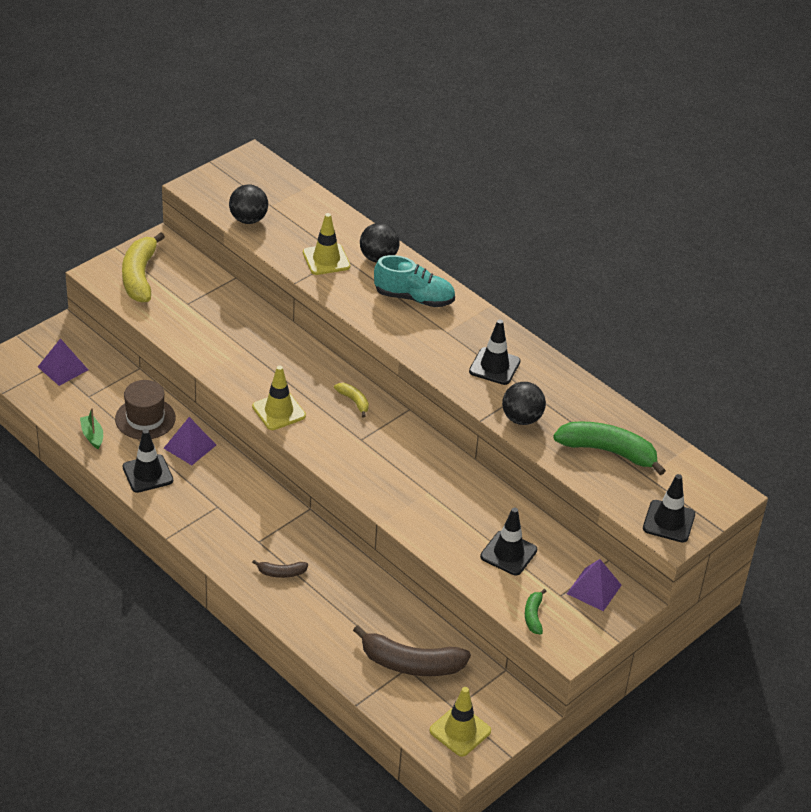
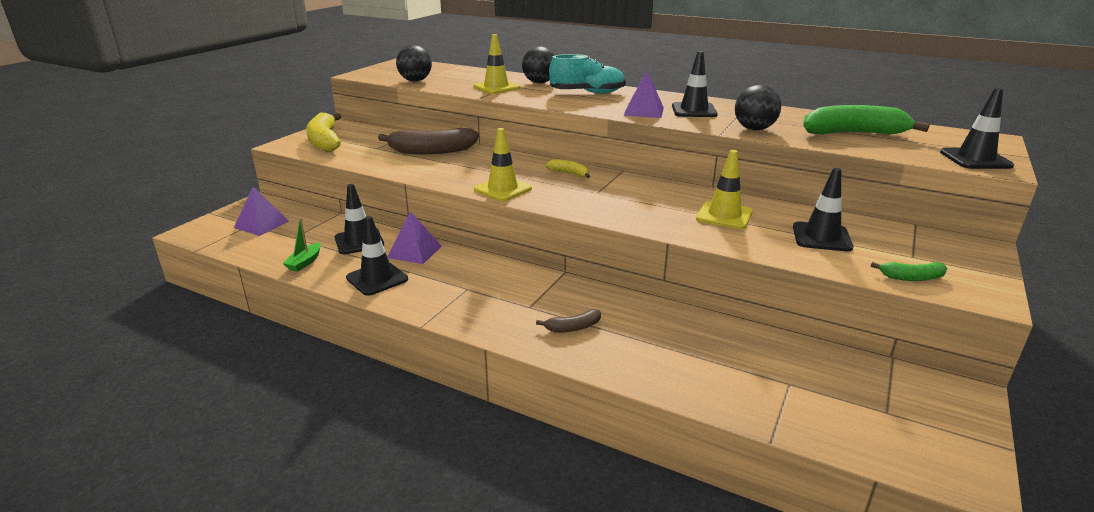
camera: 15 degrees left, 15 degrees down
green boat [80,408,103,449] -> green boat turned 120 degrees counterclockwise [283,218,321,272]
brown hat [115,380,176,440] -> black traffic cone [335,184,384,254]
brown banana [353,625,471,676] -> brown banana moved to [378,128,479,154]
yellow traffic cone [429,687,491,757] -> yellow traffic cone moved to [696,150,753,229]
green banana [525,589,547,635] -> green banana turned 75 degrees counterclockwise [871,262,947,281]
purple pyramid [567,559,622,611] -> purple pyramid moved to [623,71,664,118]

